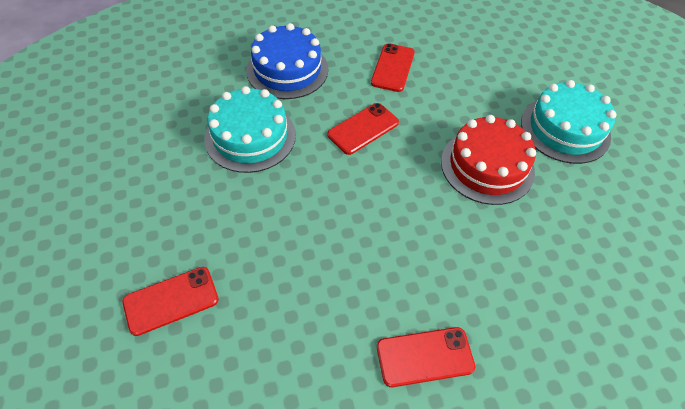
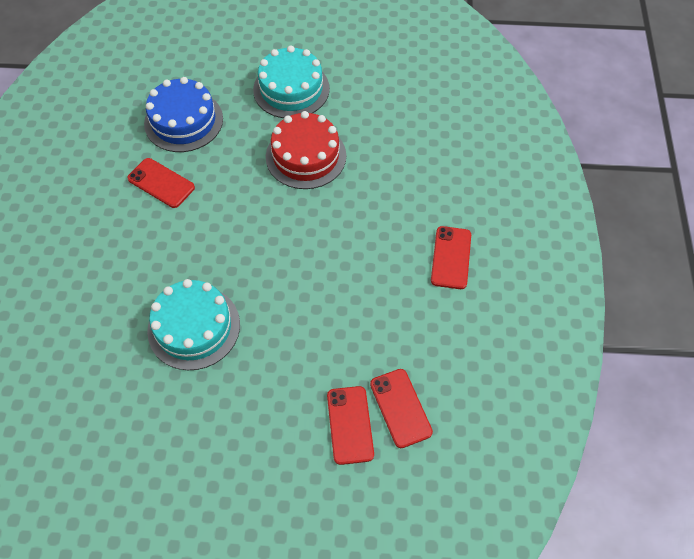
camera: 70 degrees left, 5 degrees up
blue cake [247,23,328,99] -> blue cake moved to [144,77,223,152]
red phone [327,103,399,155] -> red phone moved to [370,369,433,448]

